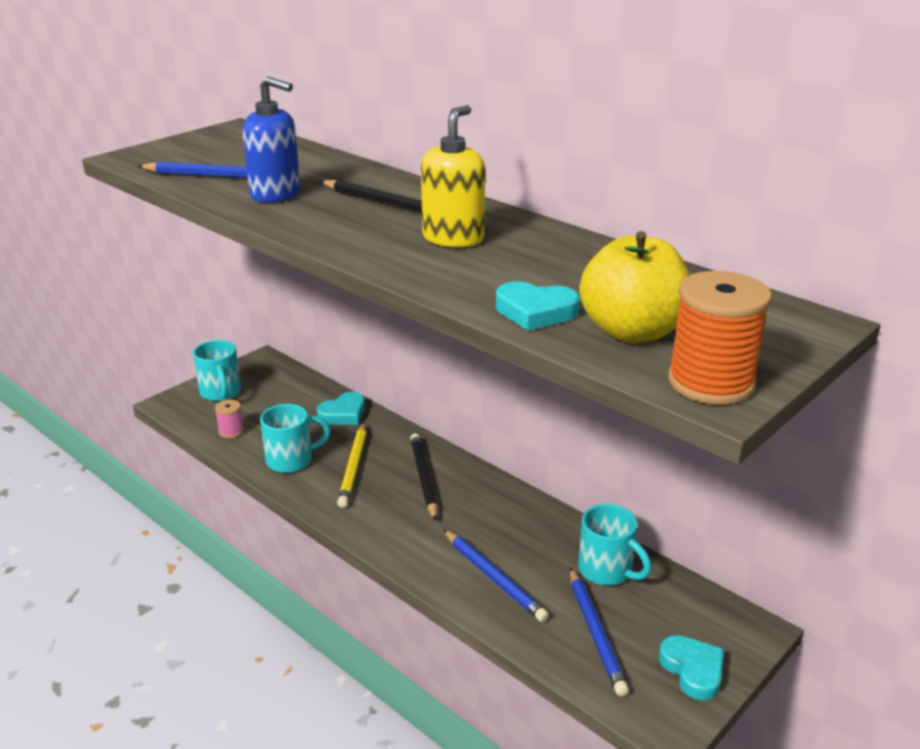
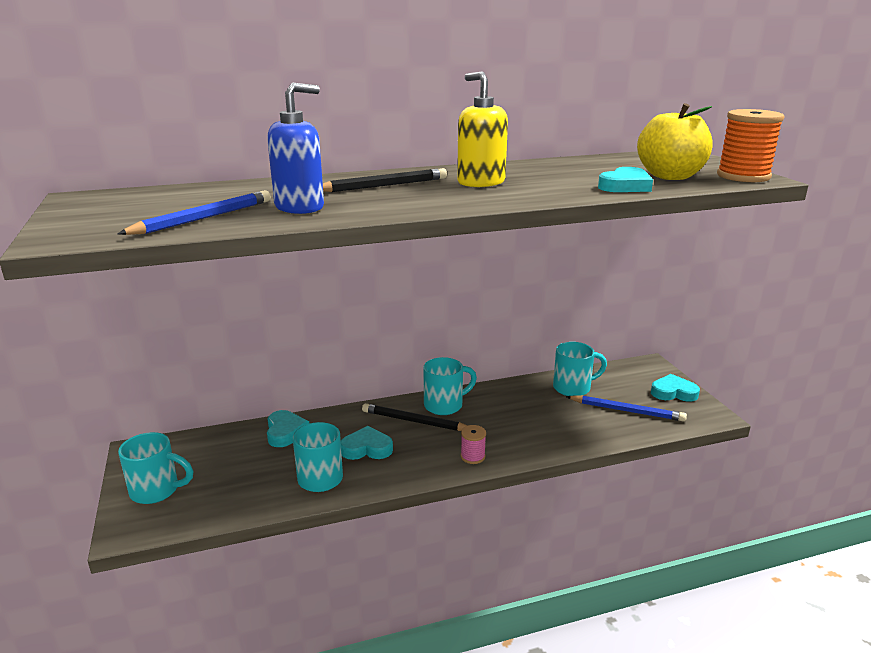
camera: 60 degrees left, 5 degrees down
pink spool [215,399,244,438] -> pink spool moved to [461,425,486,464]
yellow pencil [337,422,367,508] -> turquoise heart [341,426,393,460]
blue pencil [443,529,549,622] -> none
none -> turquoise mug [423,357,477,415]

